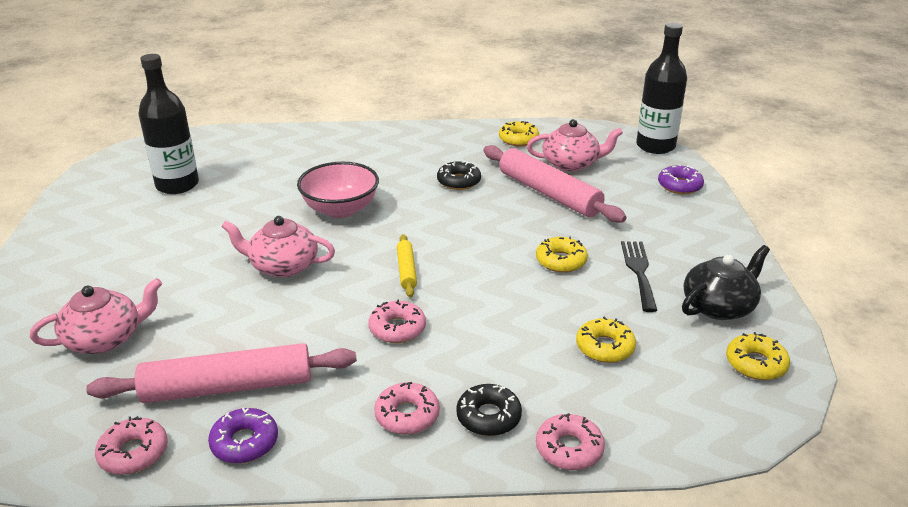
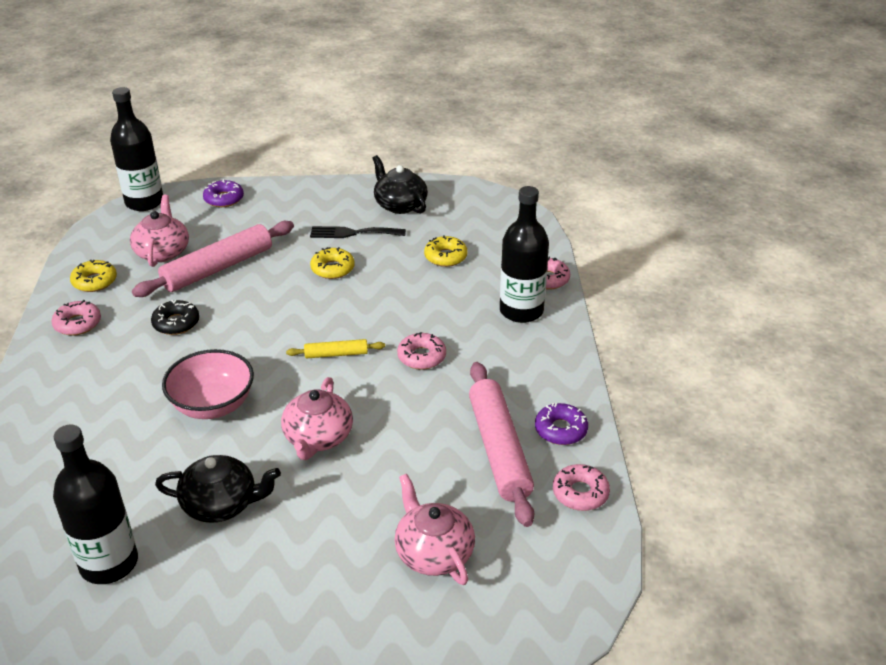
camera: 90 degrees left, 5 degrees up
pink donut [374,382,440,435] -> pink donut moved to [52,300,101,336]
black donut [456,384,522,436] -> black bottle [500,186,549,323]
yellow donut [726,332,790,380] -> none
none -> black teapot [155,455,281,523]

